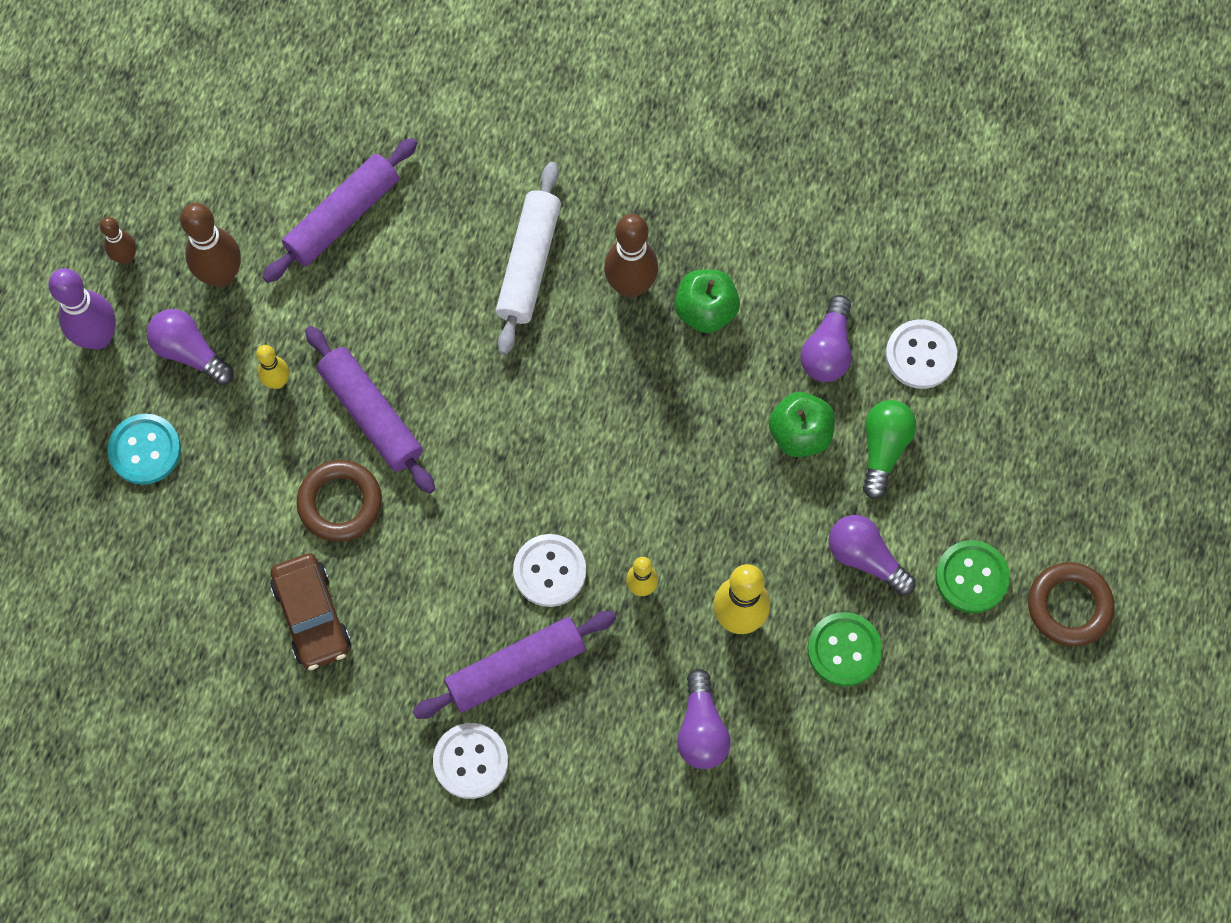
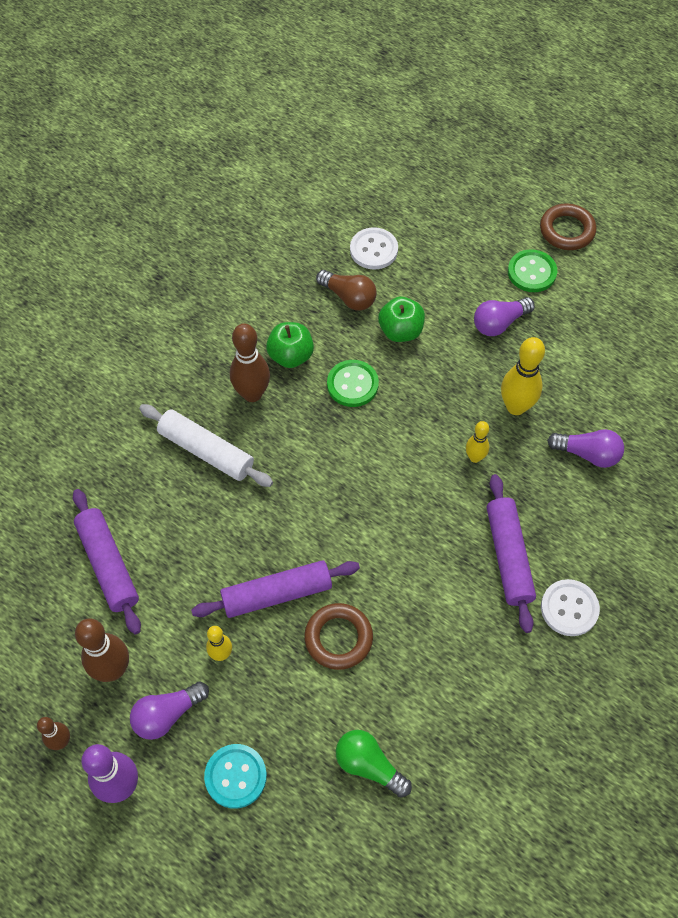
camera: 70 degrees left, 10 degrees down
brown car [270,553,351,670] -> none
white button [513,534,586,607] -> none
purple light bulb [801,295,851,382] -> brown light bulb [316,270,377,311]
green button [807,612,882,686] -> green button moved to [327,360,379,407]
green light bulb [863,400,917,499] -> green light bulb moved to [336,730,412,797]

